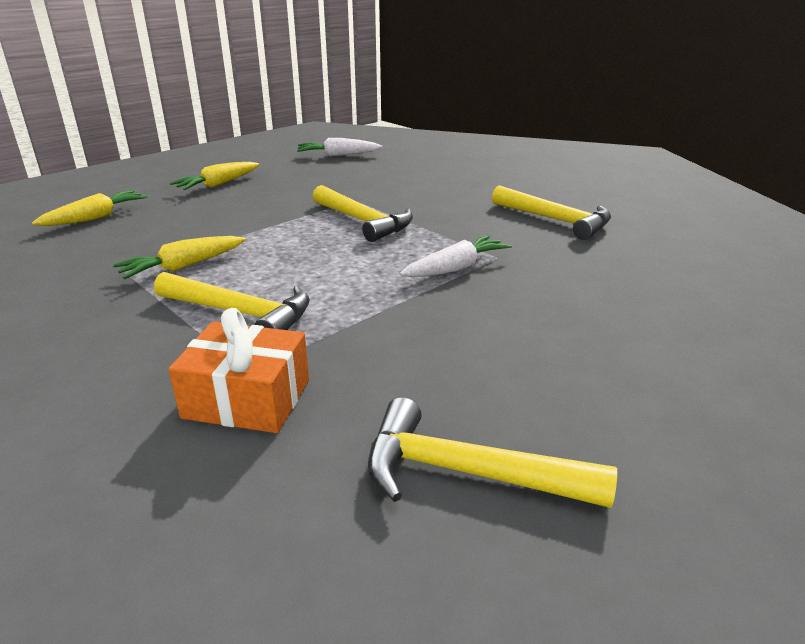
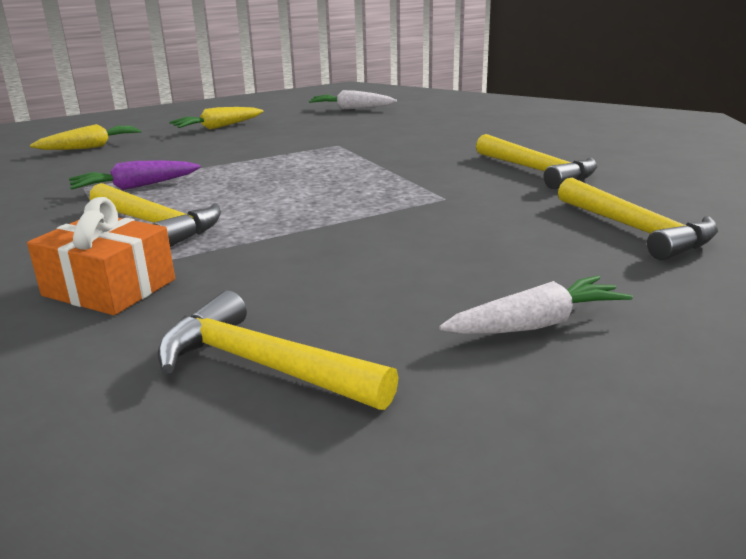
camera: 15 degrees right, 5 degrees down
yellow carrot [113,236,246,279] -> purple carrot [69,160,201,190]
yellow hammer [312,185,413,242] -> yellow hammer moved to [558,178,718,260]
white carrot [400,235,512,277] -> white carrot moved to [439,276,633,334]

